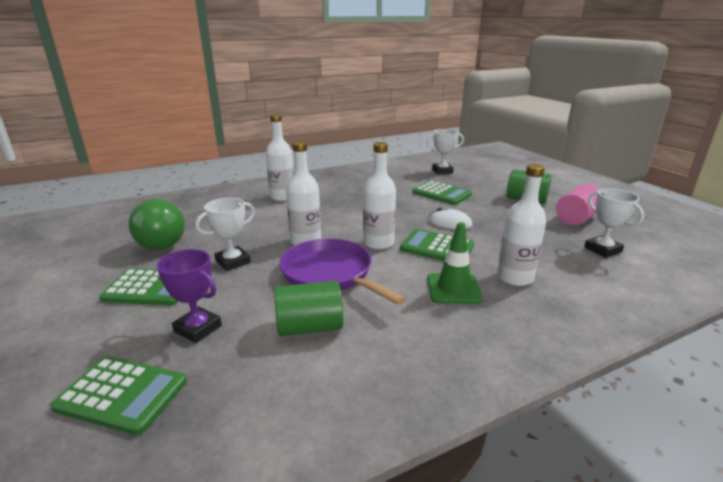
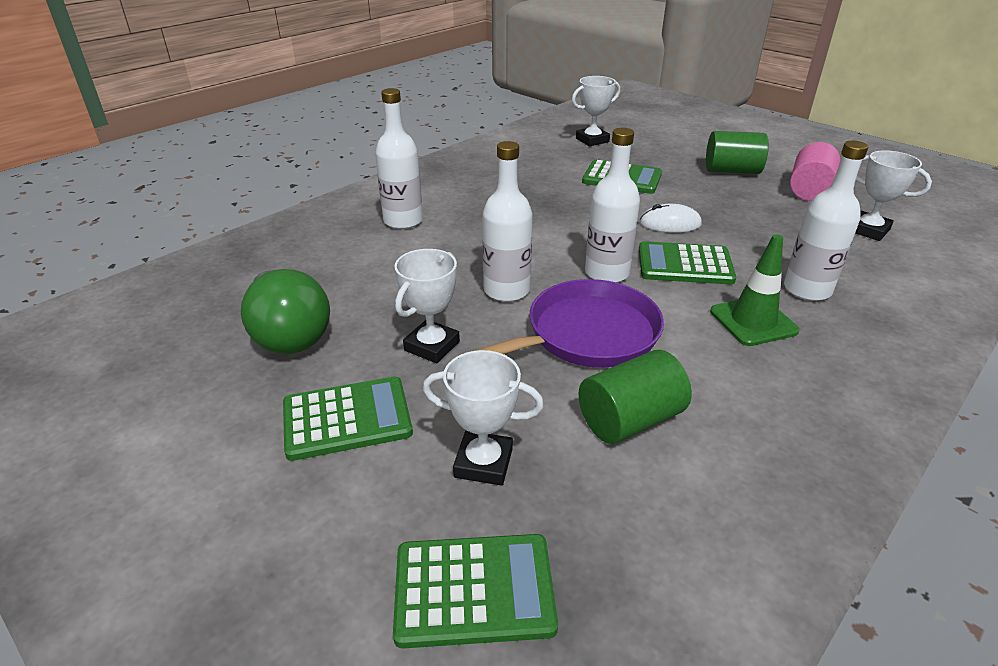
camera: 20 degrees left, 10 degrees up
purple trophy [157,249,222,343] -> white trophy [423,350,544,486]
purple pan [279,238,406,305] -> purple pan turned 120 degrees clockwise [458,279,664,368]

